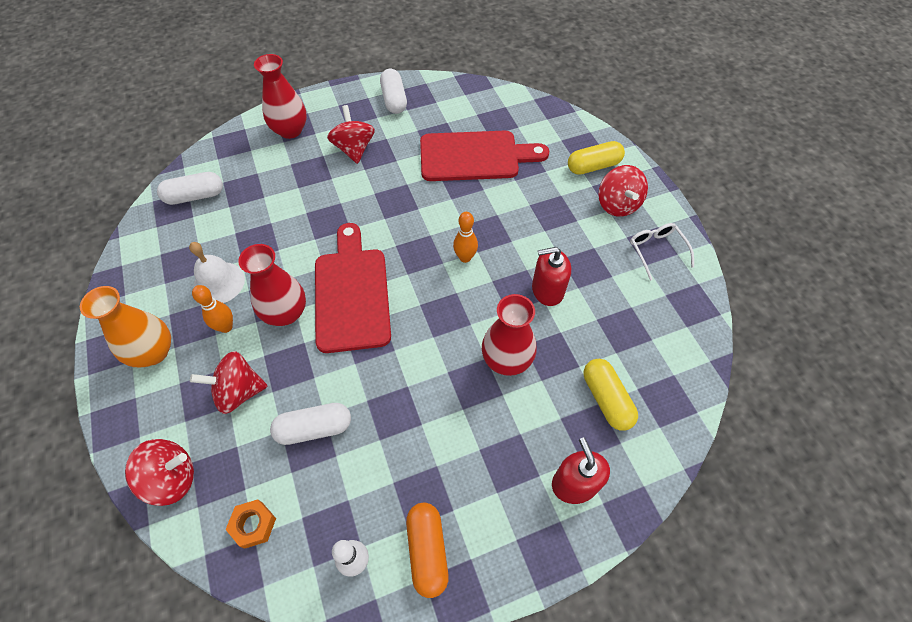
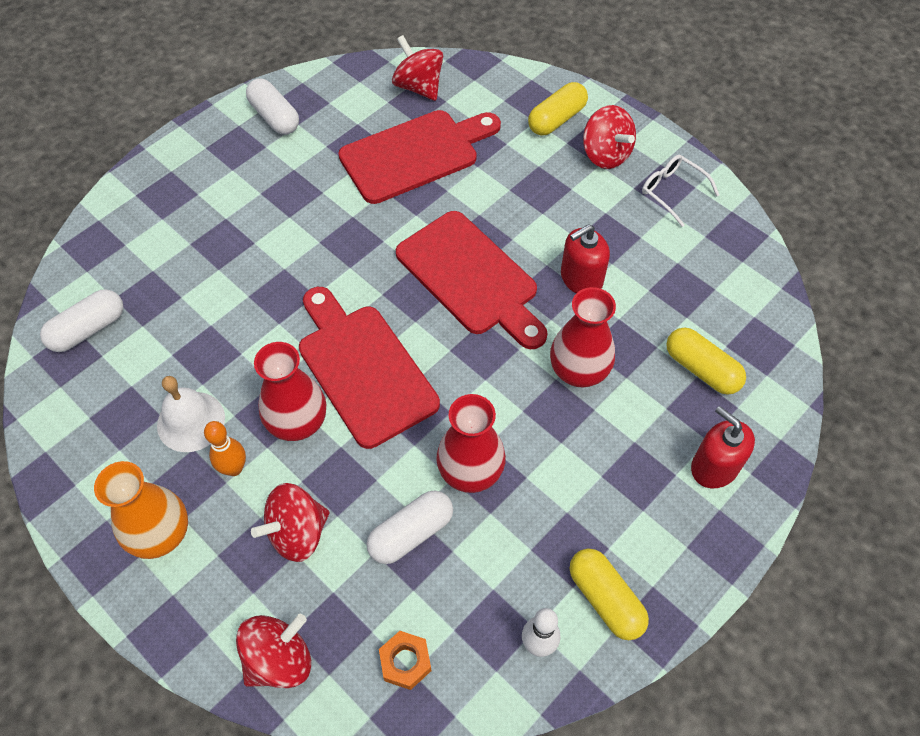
camera: 25 degrees left, 0 degrees up
red vase [254,54,307,139] -> red vase moved to [436,394,506,493]
red spinning top [327,105,375,164] -> red spinning top moved to [392,35,443,101]
orange capsule [406,503,448,598] -> yellow capsule [570,549,649,640]
orange bowling pin [453,212,478,263] -> red cutting board [396,211,547,349]

